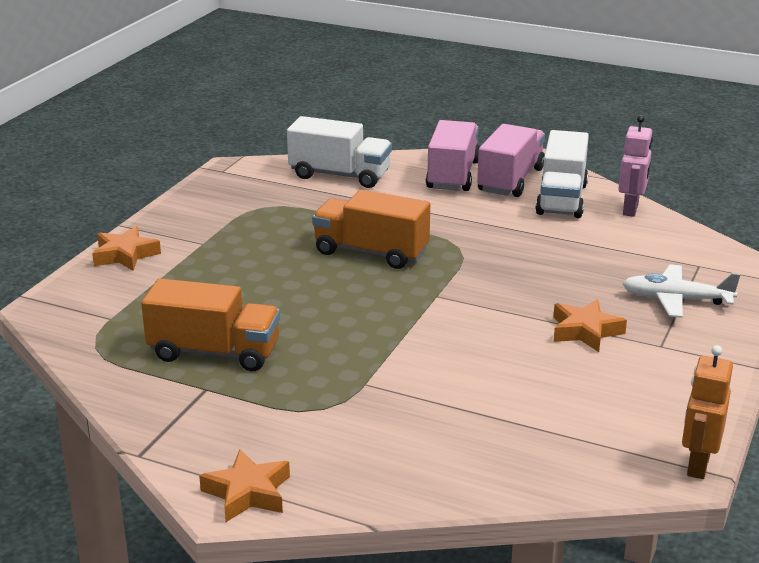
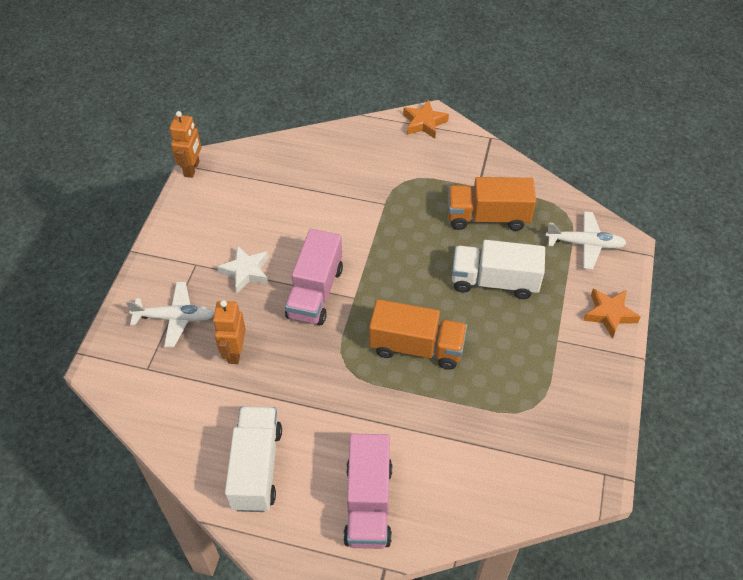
camera: 170 degrees right, 25 degrees up
white truck [287,116,392,188] -> white truck moved to [452,240,545,299]
pink truck [477,124,545,197] -> pink truck moved to [285,229,343,325]
orange star [553,299,627,352] -> white star [217,245,269,293]
pink robot [618,115,653,217] -> none
none -> orange robot [213,300,246,364]
none -> white plane [545,211,627,270]

